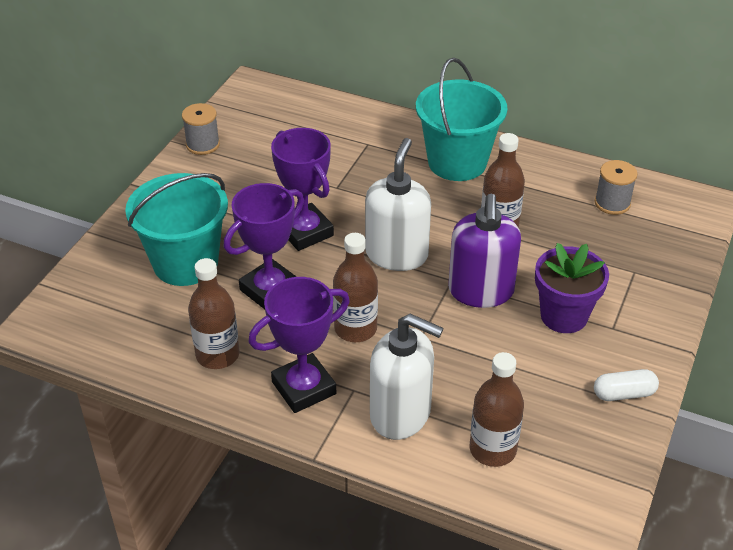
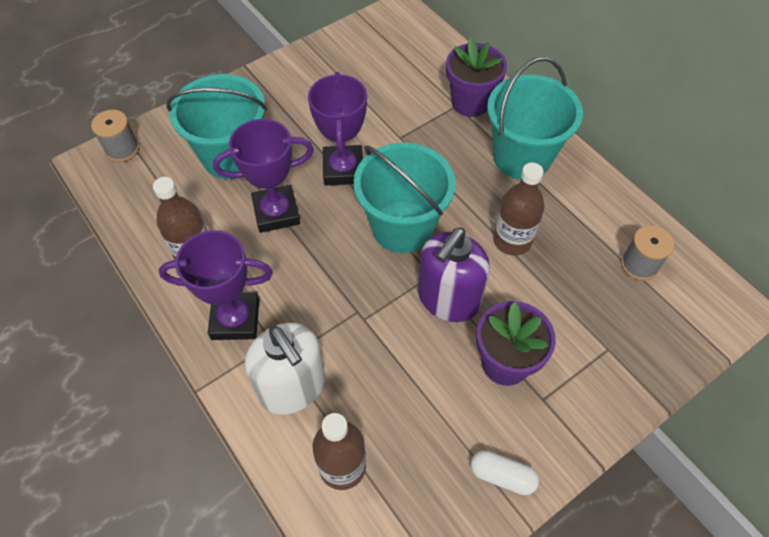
camera: 30 degrees right, 15 degrees up
grey spool [182,103,220,155] -> grey spool moved to [91,110,139,162]
brown bottle [333,233,378,342] -> none
white soap dispenser [365,138,431,271] -> turquoise bucket [353,143,456,253]
none -> purple flower pot [446,37,507,117]

